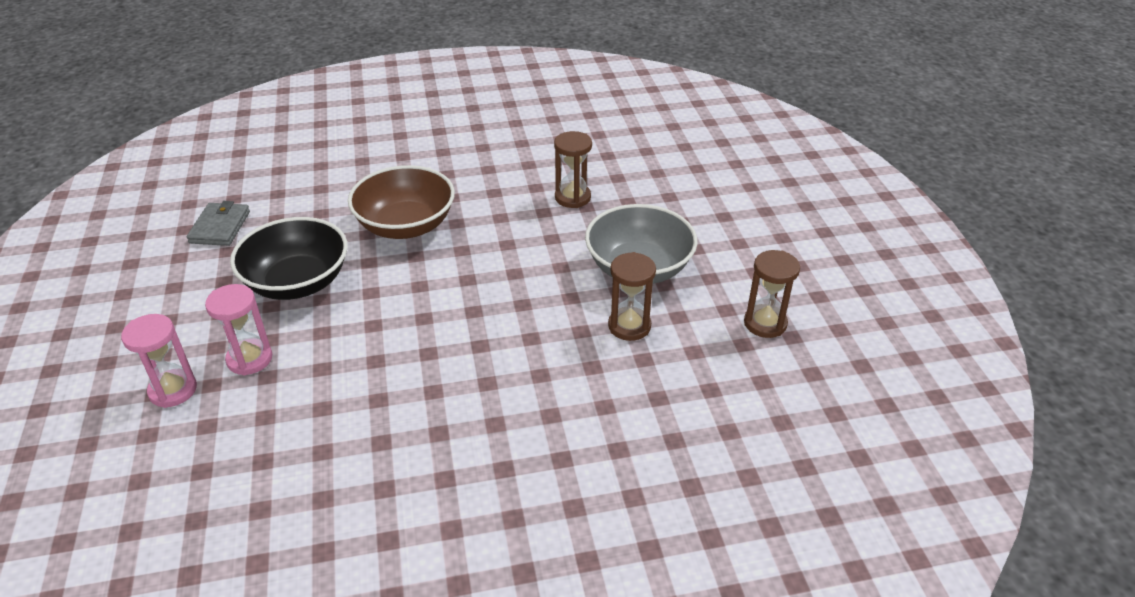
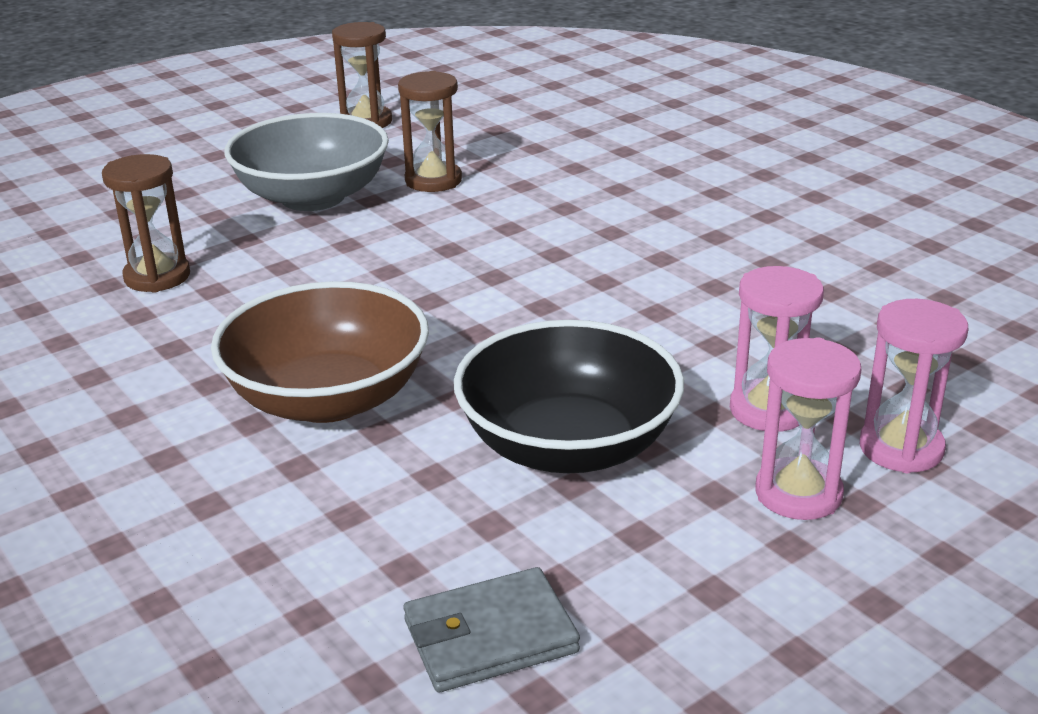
camera: 115 degrees left, 10 degrees down
none -> pink hourglass [755,338,861,520]

